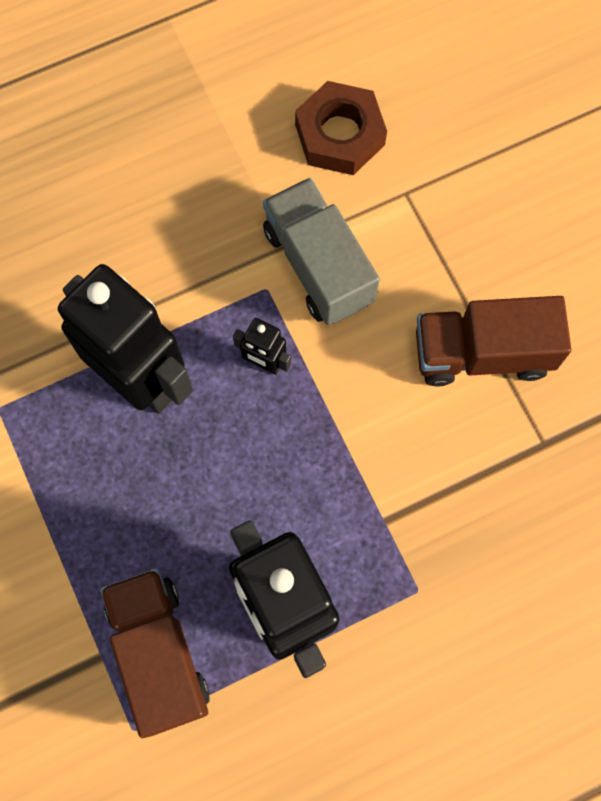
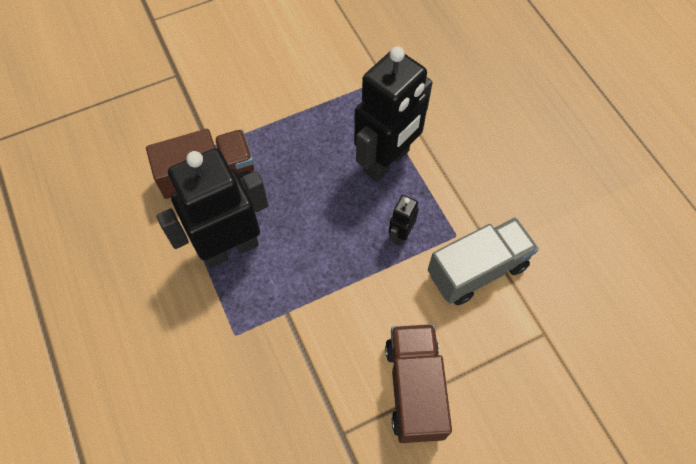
camera: 90 degrees right, 10 degrees down
brown nut [295,81,387,175] -> none

